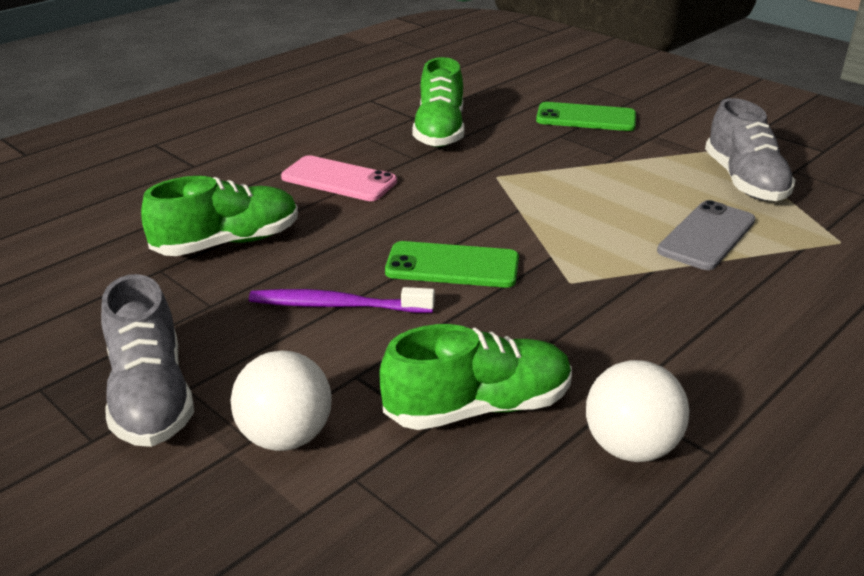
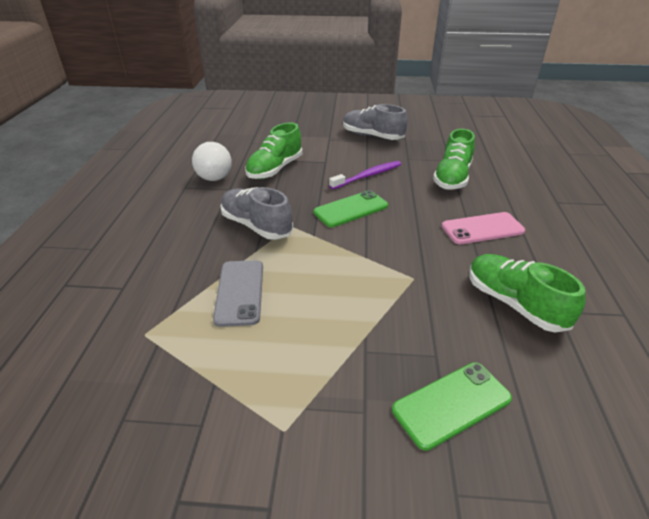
camera: 140 degrees right, 5 degrees up
white ball [231,351,331,451] -> none
grey shoe [705,98,796,201] -> grey shoe moved to [220,187,293,240]

